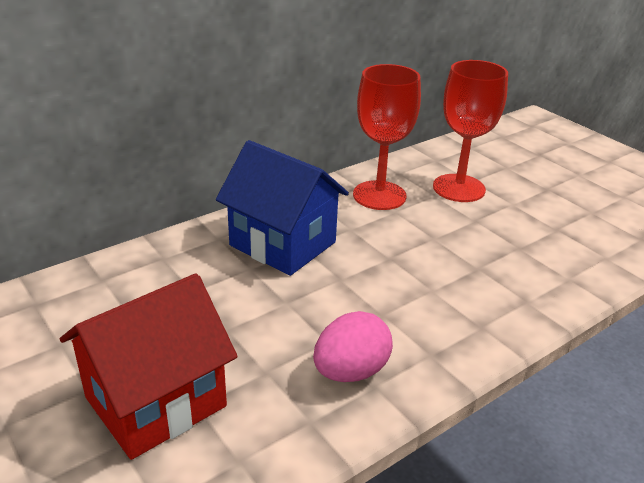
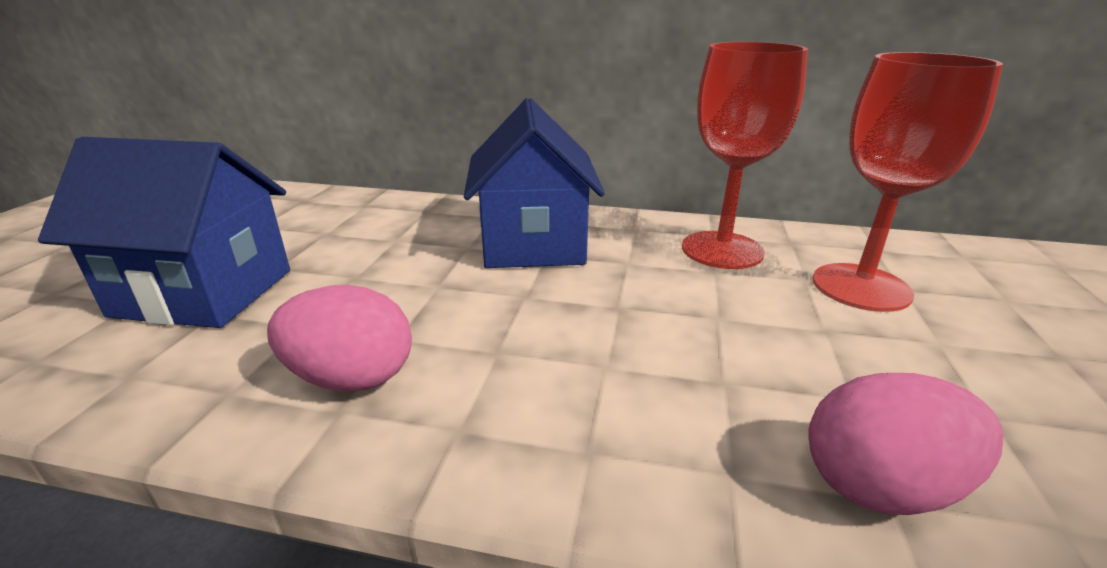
camera: 50 degrees right, 5 degrees down
red house [60,273,238,460] -> blue house [38,137,290,328]
none -> pink egg [808,373,1003,515]

